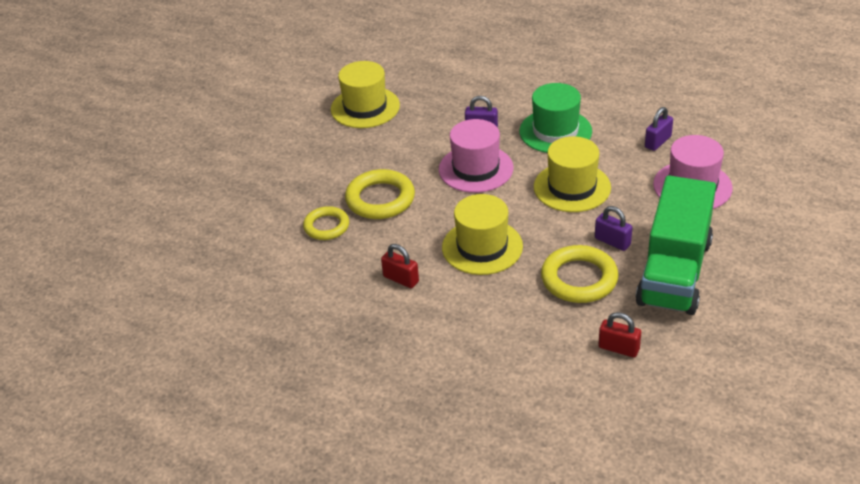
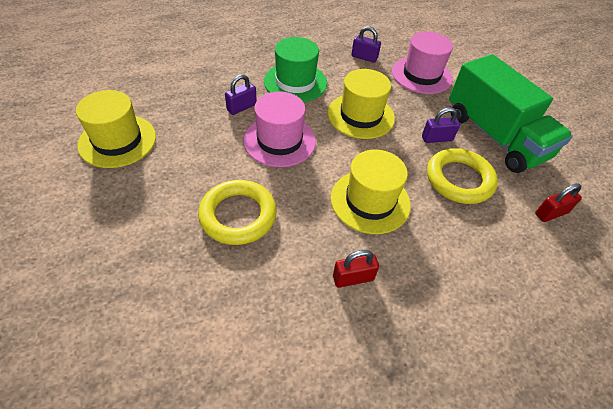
camera: 55 degrees left, 10 degrees up
yellow ring [303,206,349,240] -> none
purple padlock [645,107,673,151] -> purple padlock turned 60 degrees counterclockwise [351,26,381,63]

